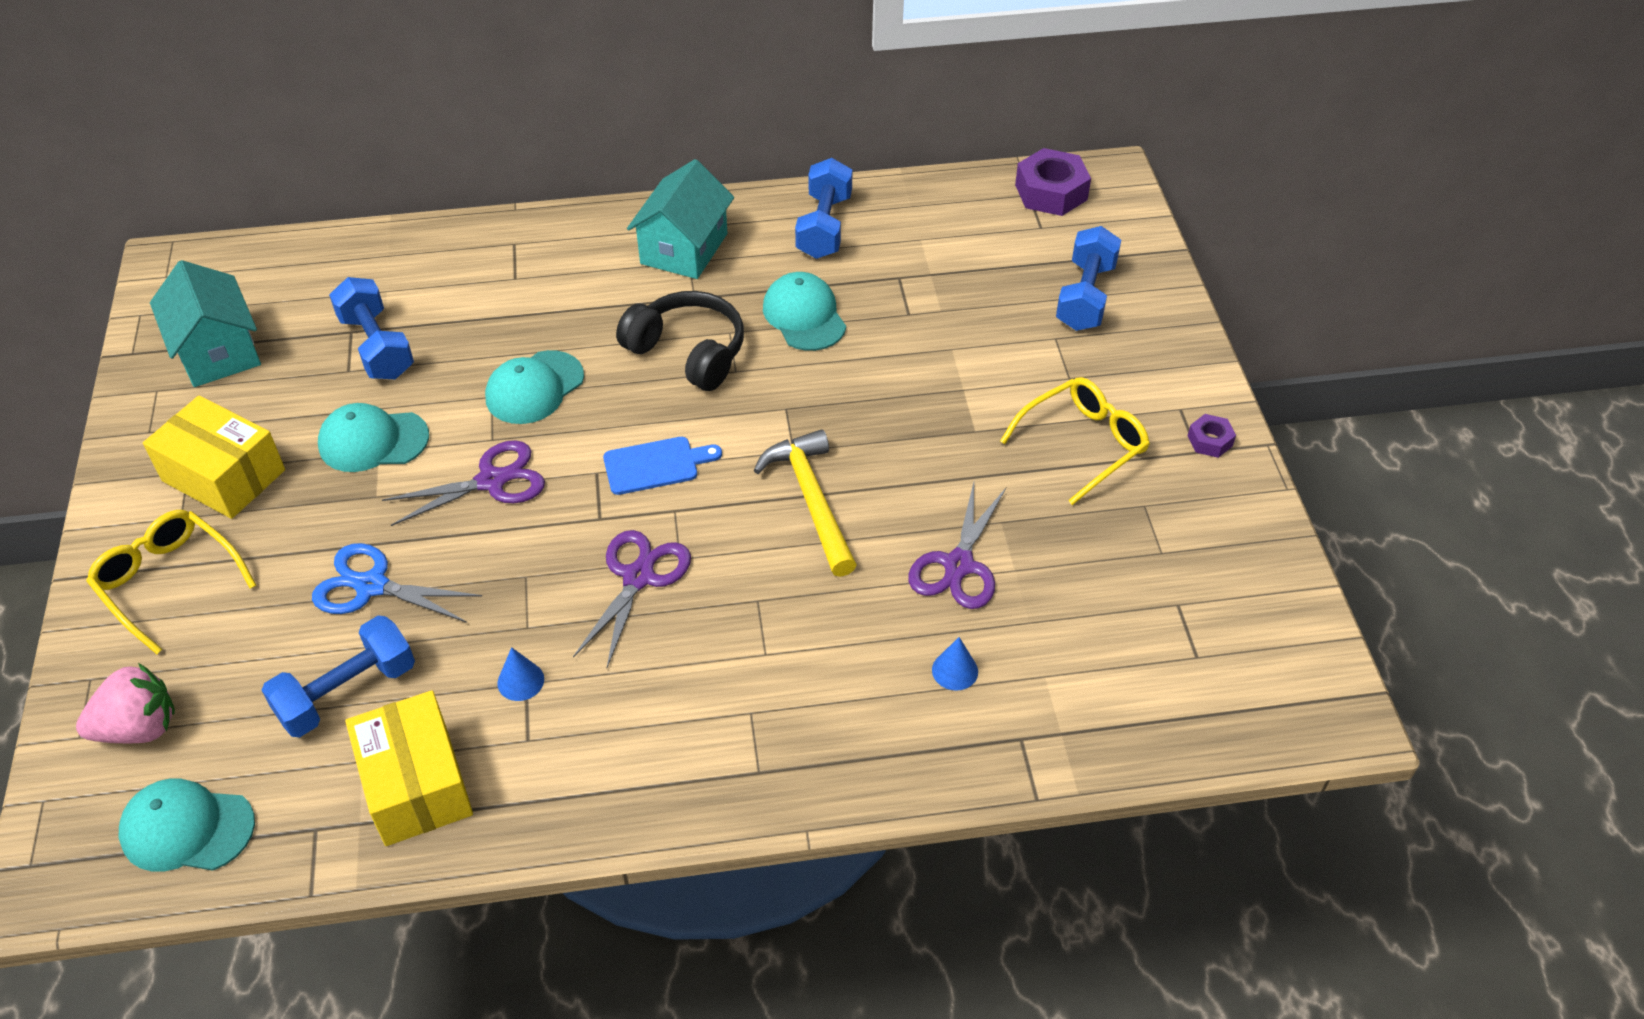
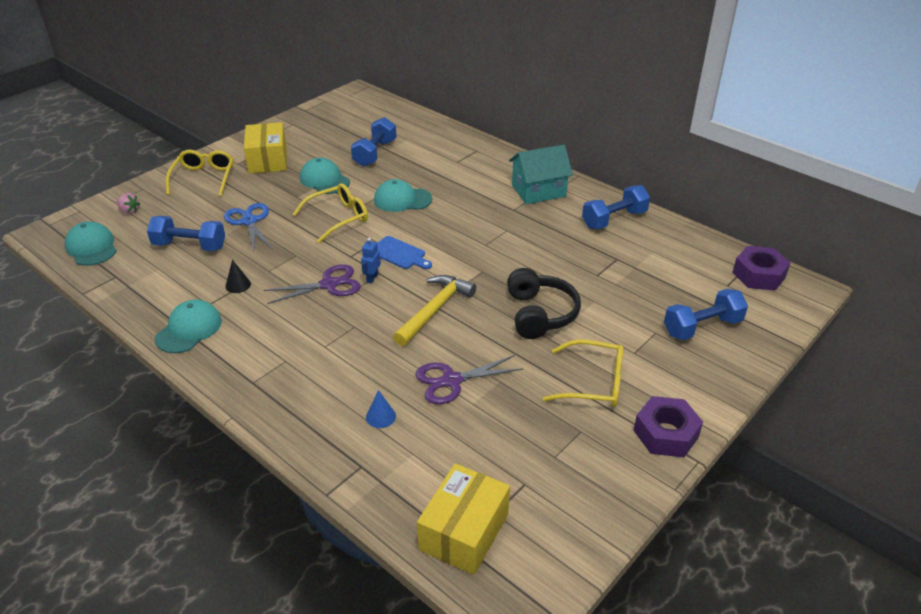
camera: 50 degrees right, 10 degrees down
pink strawberry [76,663,175,743] -> pink strawberry [117,193,140,214], size x0.57
turquoise house [150,260,261,387] -> none
yellow box [345,690,473,846] -> yellow box moved to [417,463,510,575]
purple scissors [382,440,545,526] -> yellow glasses [293,183,368,243]
blue cone [497,647,544,701] -> black cone [225,260,251,293]
black headphones [616,291,744,391] -> black headphones moved to [507,268,581,339]
turquoise cap [763,272,846,351] -> turquoise cap moved to [155,299,222,353]
purple nut [1188,414,1236,458] -> purple nut [633,396,703,457], size x1.90
none -> blue robot [361,238,381,284]

